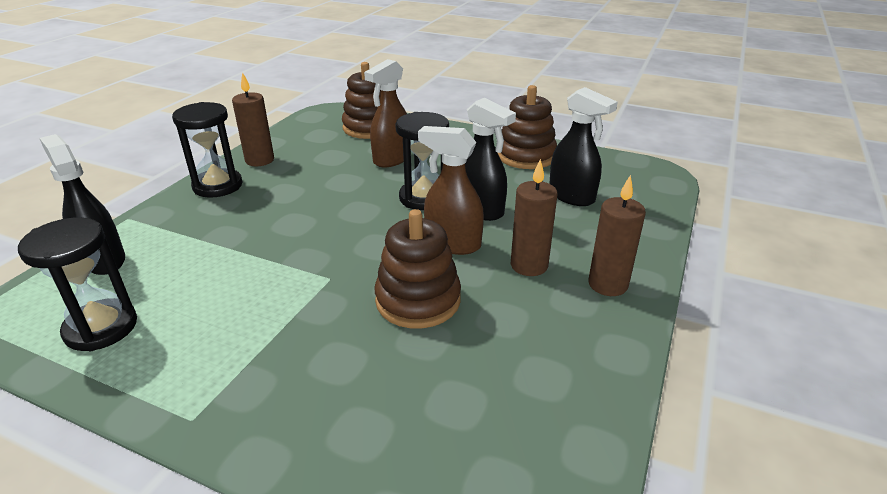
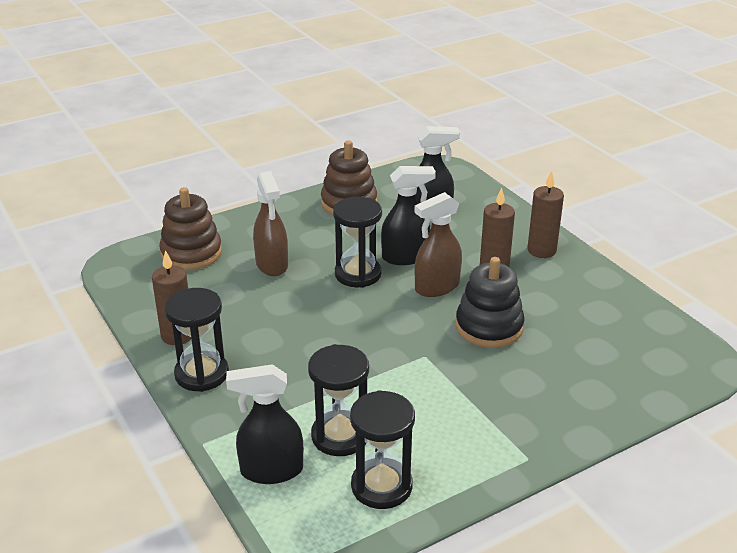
camera: 55 degrees left, 0 degrees up
brown stacking toy [375,209,461,329] -> black stacking toy [456,257,525,348]
none -> black hourglass [308,344,369,456]

